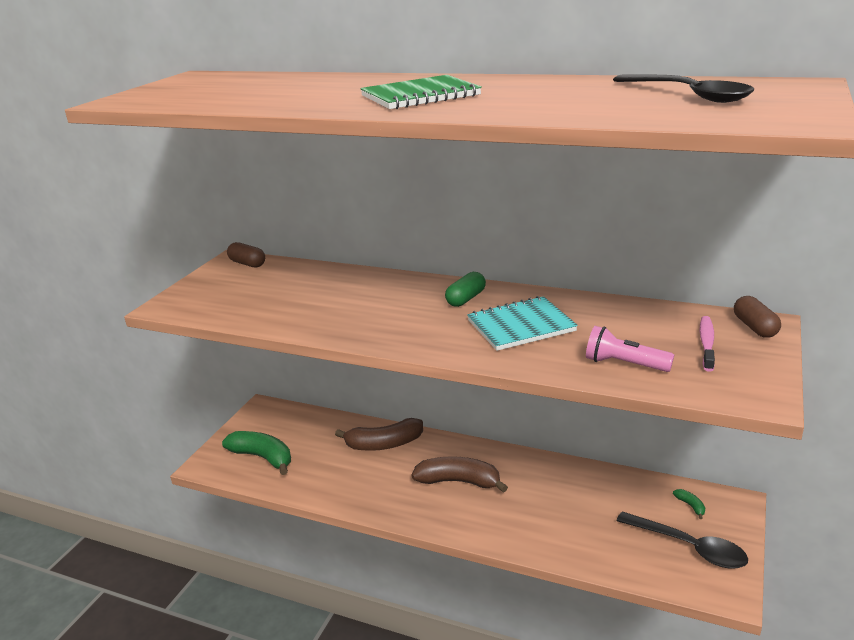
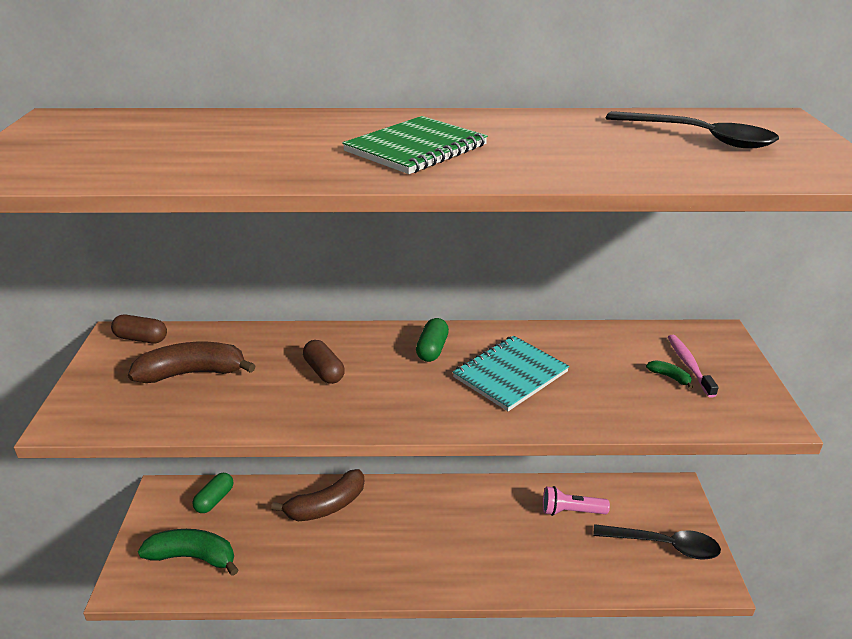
camera: 25 degrees left, 5 degrees up
brown banana [412,456,508,493] -> brown banana moved to [128,342,256,383]
pink flashlight [586,326,674,372] -> pink flashlight moved to [543,486,610,516]
green banana [673,489,705,519] -> green banana moved to [646,360,693,389]
brown capsule [734,296,781,338] -> brown capsule moved to [303,340,345,384]
none -> green capsule [192,473,233,513]

